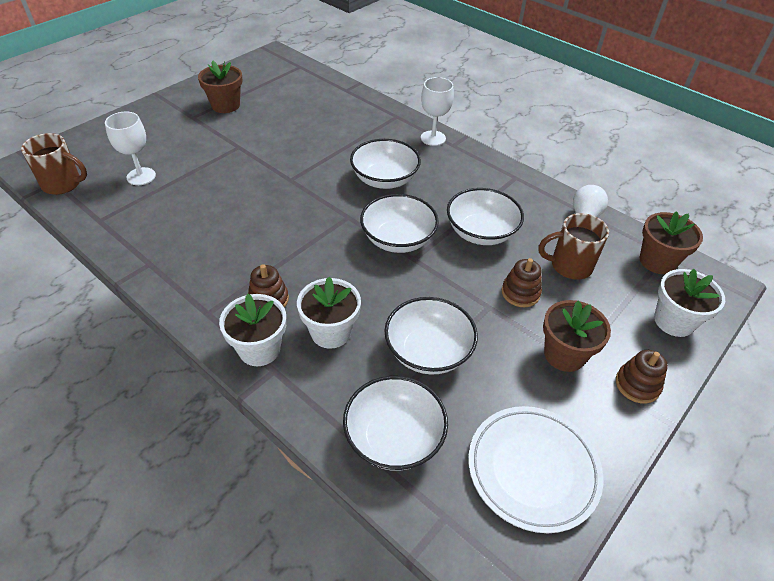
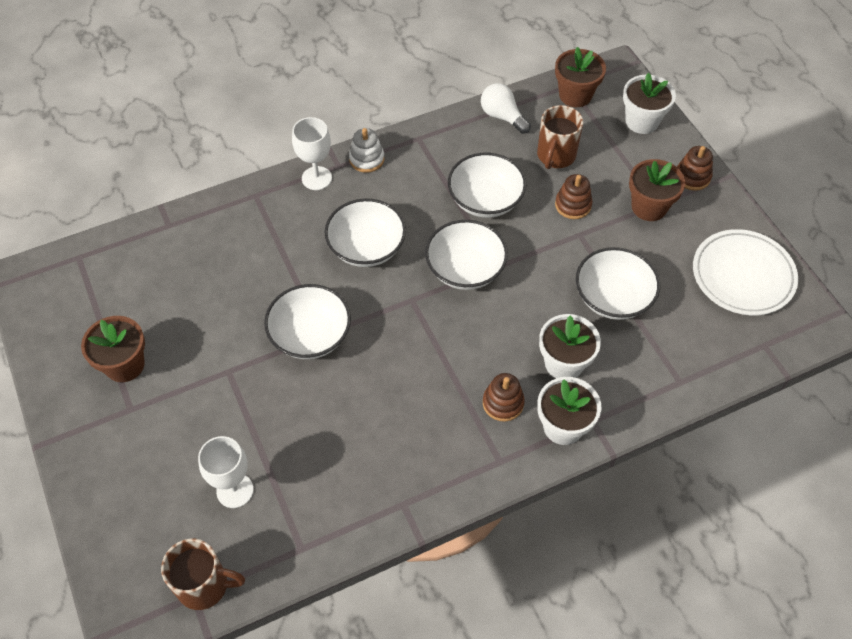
camera: 65 degrees left, 10 degrees up
brown mug [21,133,87,195] -> brown mug turned 60 degrees clockwise [161,539,245,610]
white bowl [343,376,448,471] -> white bowl moved to [264,284,351,359]
none -> white stacking toy [349,128,384,173]

